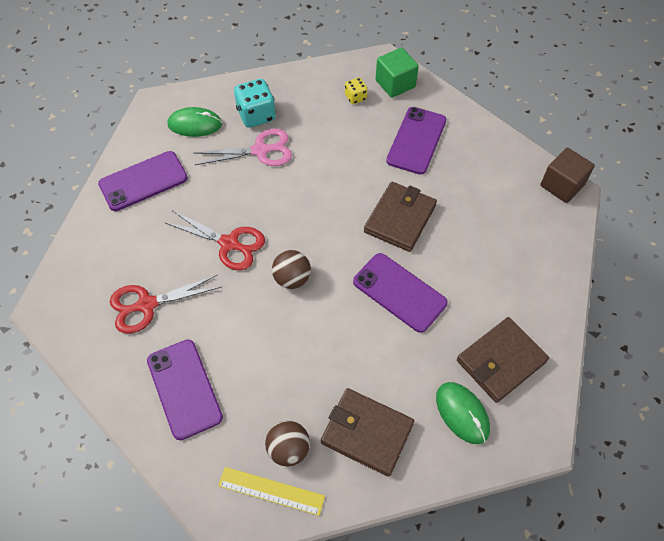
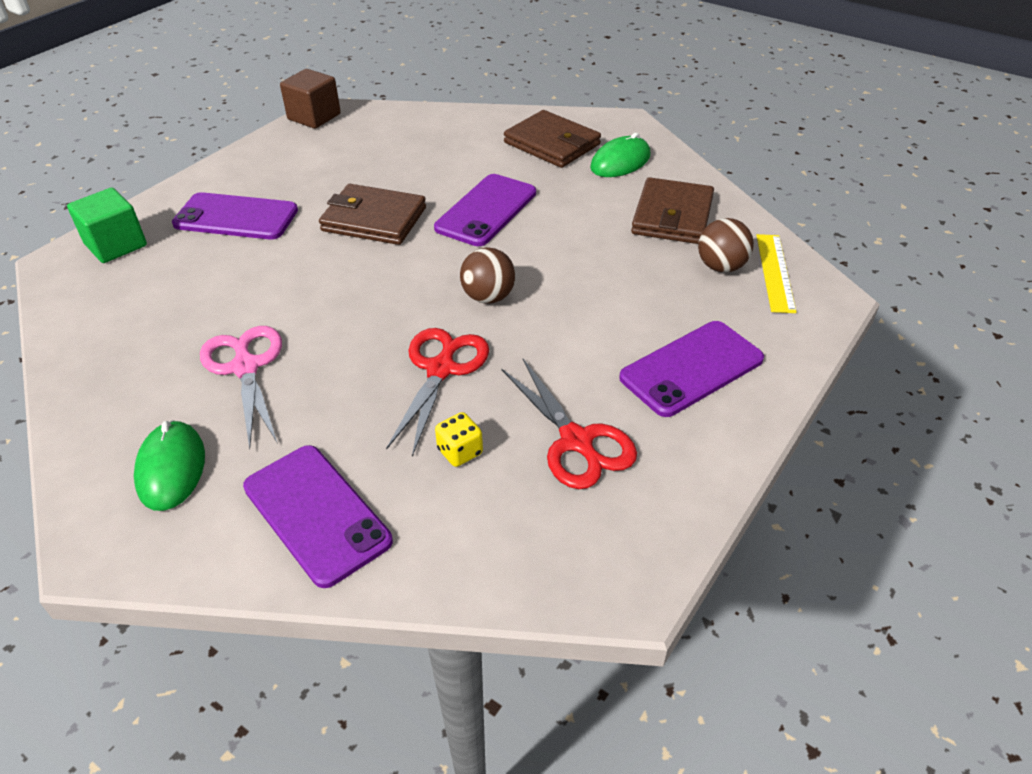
camera: 100 degrees left, 15 degrees down
turquoise dice [234,79,276,128] -> none
yellow dice [345,77,367,104] -> yellow dice moved to [435,412,483,467]

